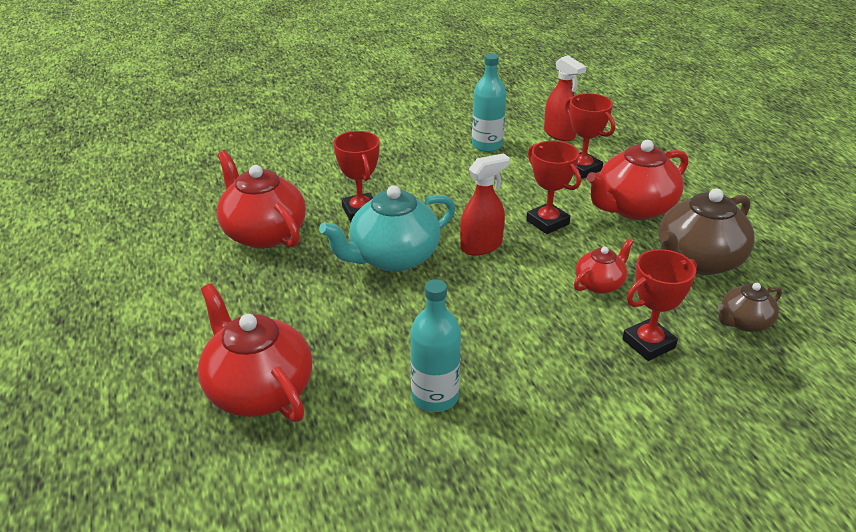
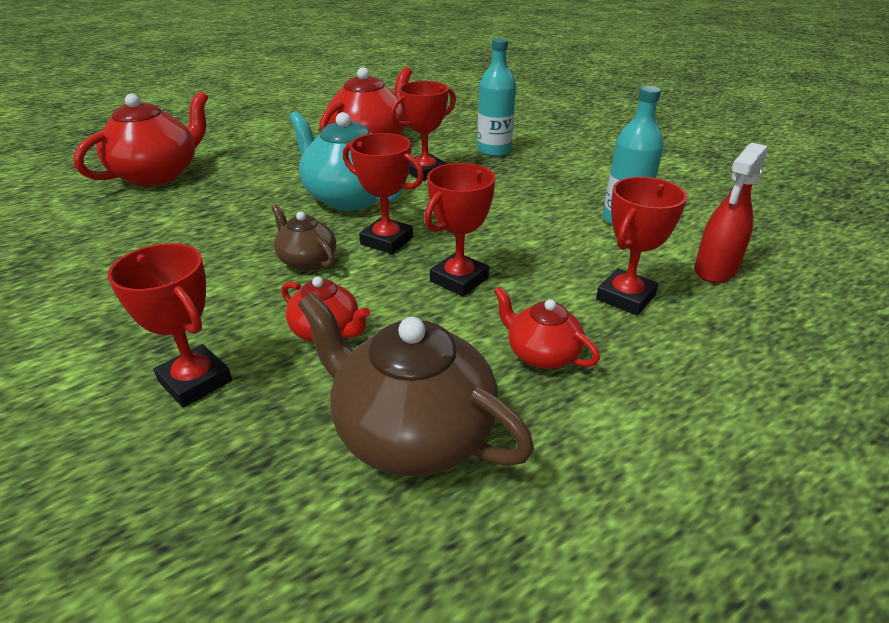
camera: 75 degrees right, 0 degrees up
turquoise bottle [410,279,461,412] -> turquoise bottle moved to [477,38,516,157]
red spray bottle [460,153,510,255] -> red trophy [343,133,424,254]
red teapot [587,140,688,220] -> red teapot [494,286,600,369], size x0.54
brown teapot [718,283,782,332] -> brown teapot moved to [271,204,336,270]

